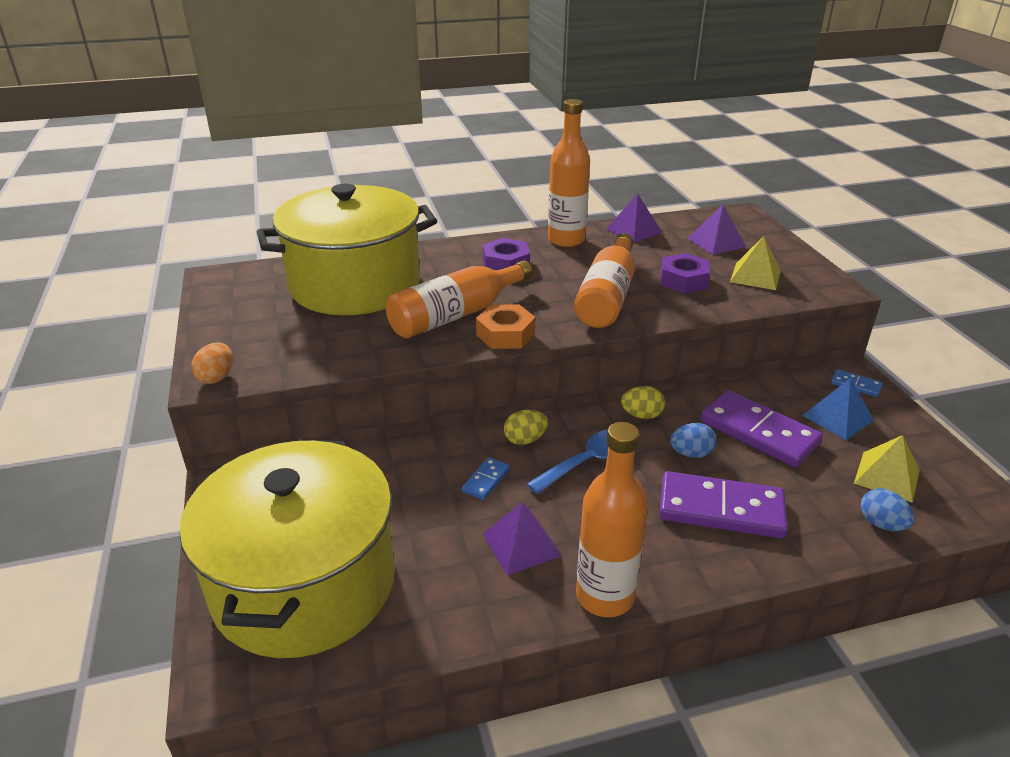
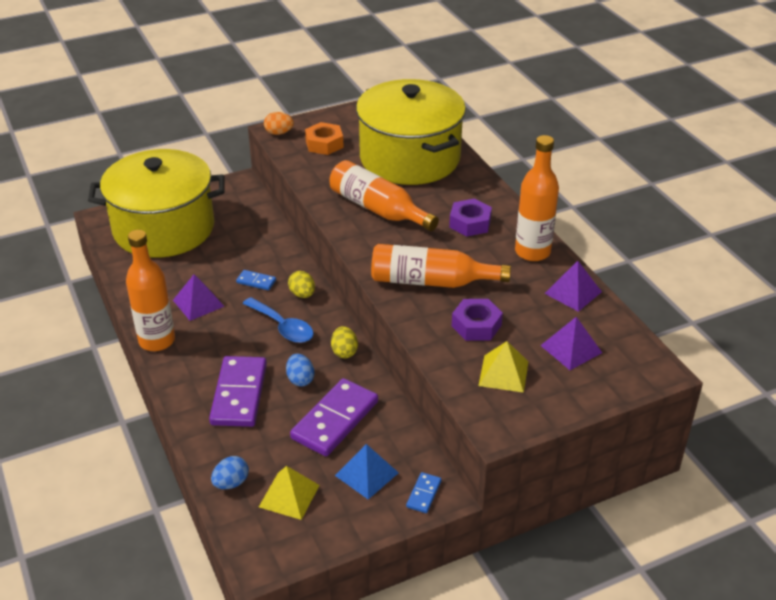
camera: 80 degrees right, 5 degrees up
orange nut [476,304,535,349] -> orange nut moved to [305,122,344,155]

